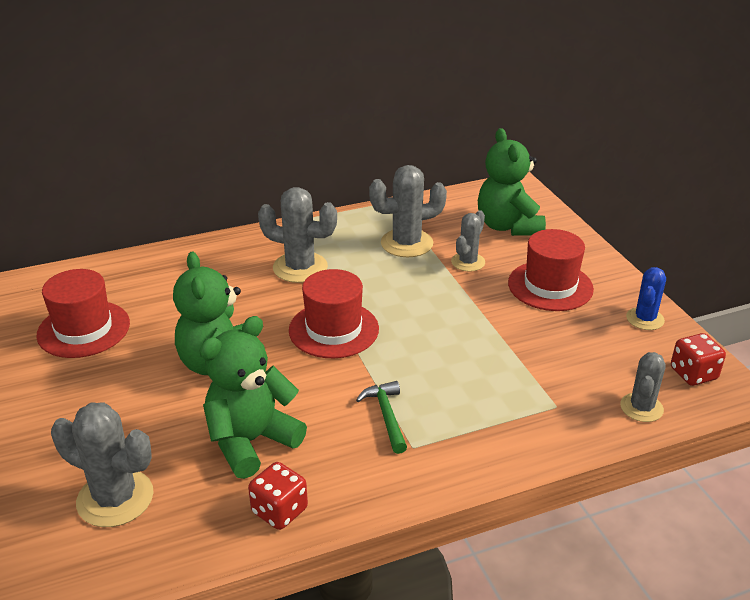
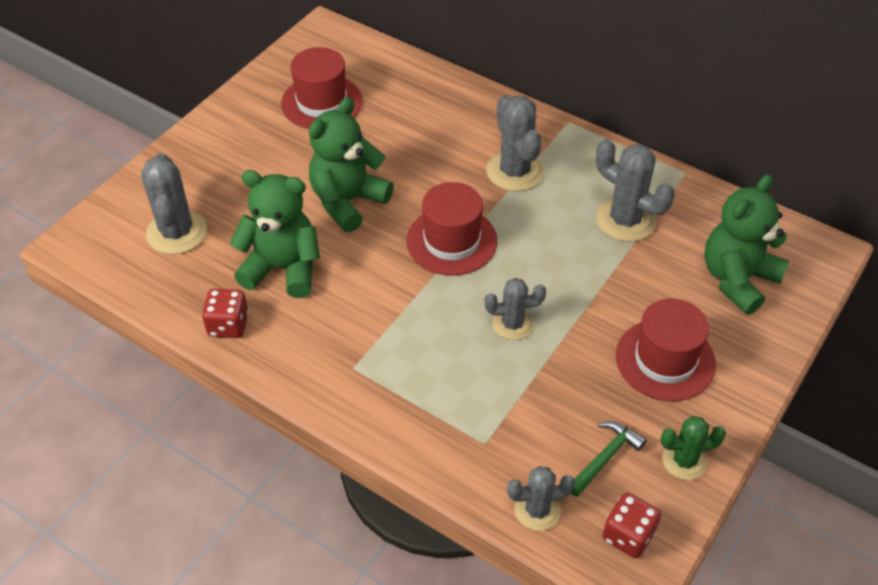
camera: 55 degrees right, 15 degrees up
green hammer [356,381,407,454] -> green hammer moved to [571,421,647,497]
grey cactus [451,210,485,272] -> grey cactus moved to [485,278,546,340]
blue cactus [626,267,666,330] -> green cactus [660,416,726,480]

